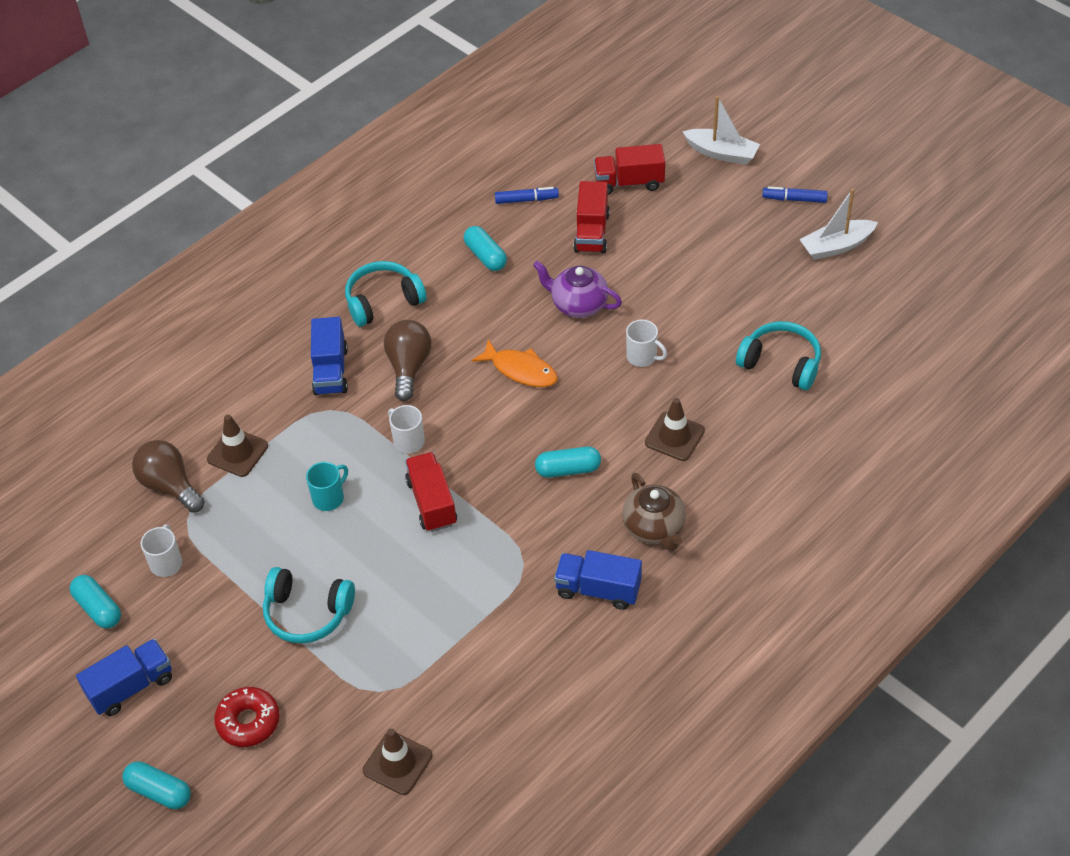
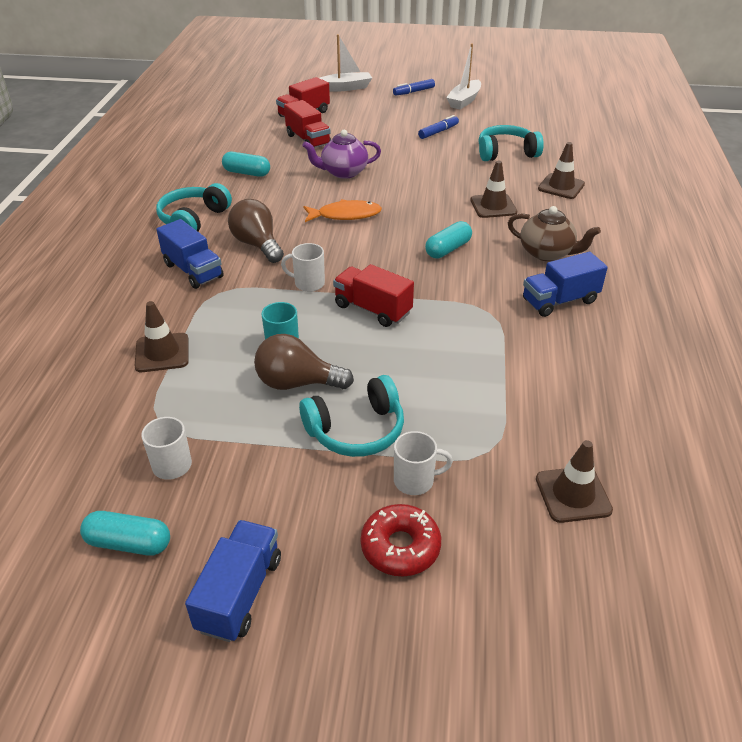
camera: 40 degrees left, 10 degrees down
turquoise capsule [122,761,191,809] -> none
brown light bulb [132,440,205,513] -> brown light bulb moved to [254,334,354,390]
blue marker [495,187,559,204] -> blue marker moved to [418,115,459,139]
white mug [626,320,667,367] -> white mug moved to [394,431,453,495]
none -> brown traffic cone [538,142,585,199]

